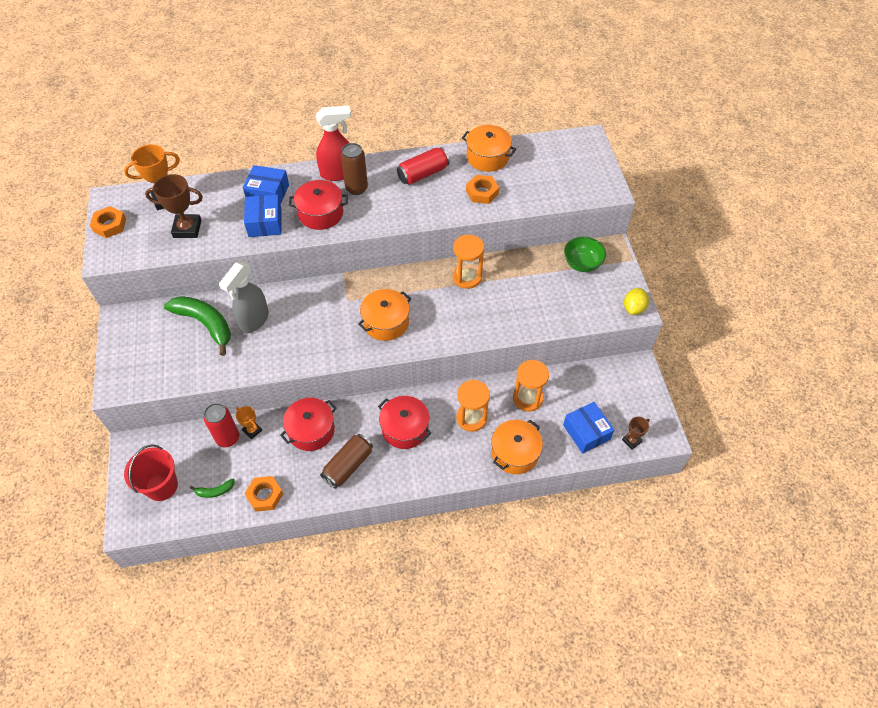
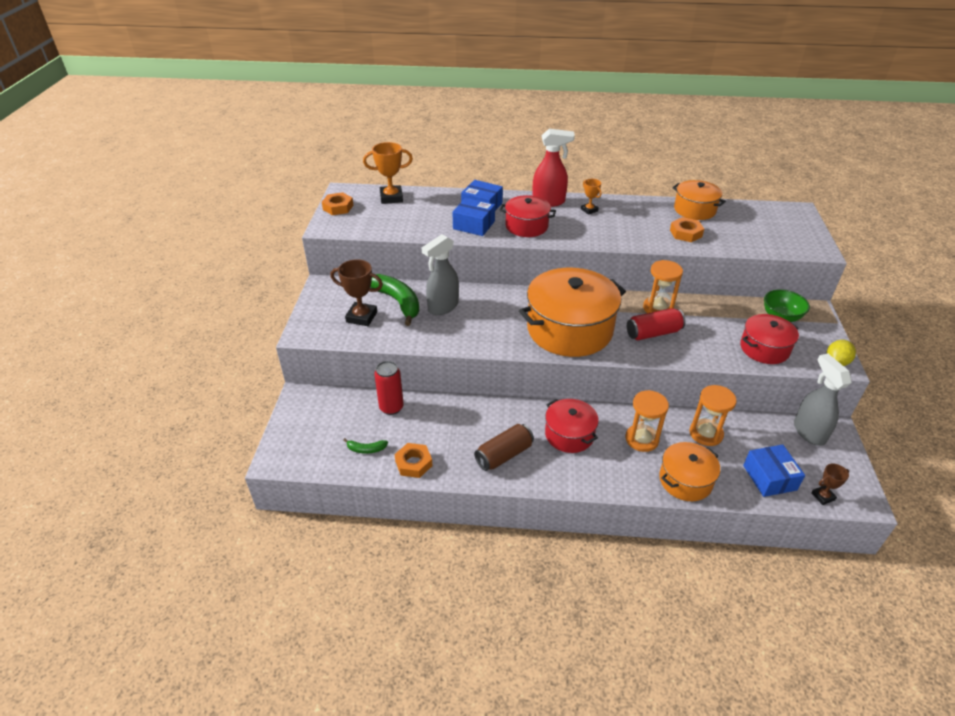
camera: 15 degrees right, 15 degrees down
red bucket [124,444,178,501] -> none
brown trophy [145,174,203,238] -> brown trophy moved to [331,259,383,326]
orange trophy [236,406,262,439] -> orange trophy moved to [581,179,602,215]
blue box [244,194,282,237] -> blue box turned 75 degrees counterclockwise [452,198,495,236]
red pot [280,398,337,451] -> red pot moved to [740,314,799,364]
brown can [341,143,368,195] -> none
orange pot [358,289,411,341] -> orange pot [519,268,626,357], size x1.85
red can [397,147,450,185] -> red can moved to [627,308,686,340]
none -> grey spray bottle [794,354,852,446]

